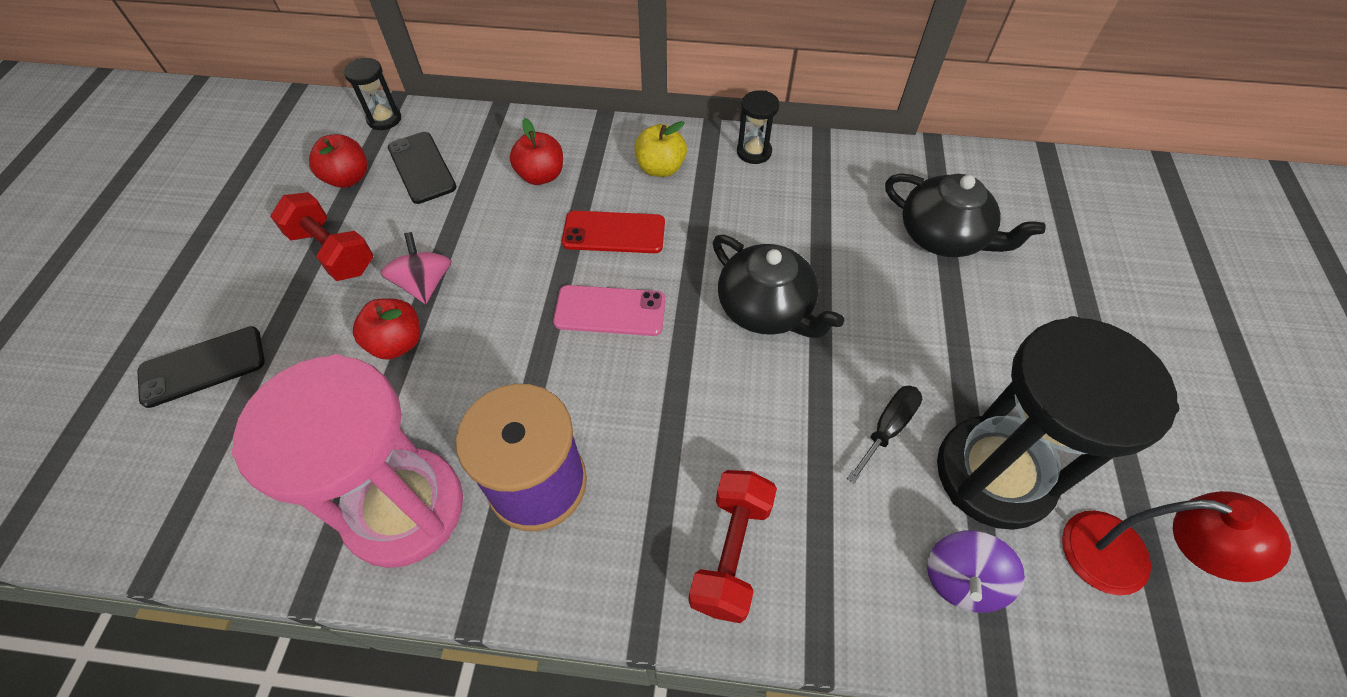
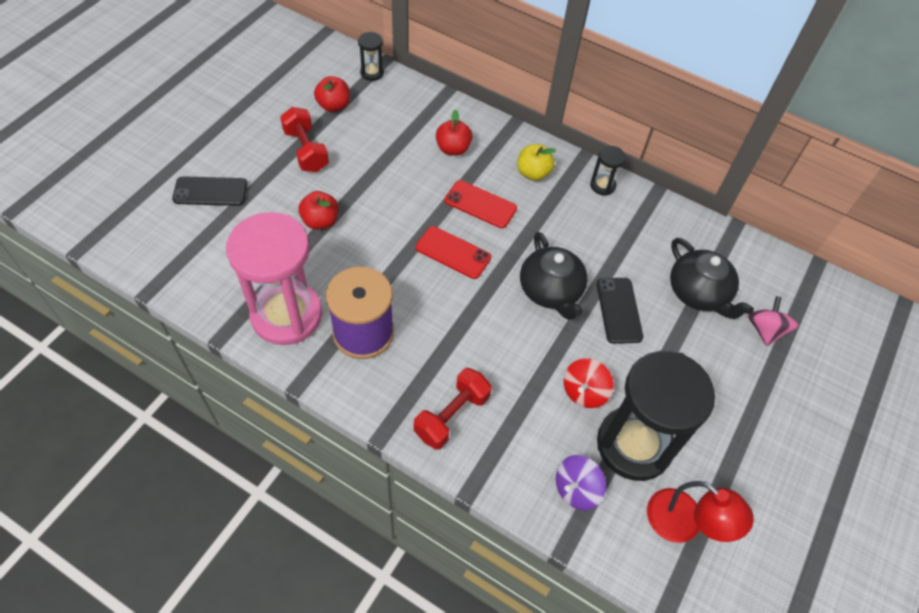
camera: 20 degrees right, 0 degrees up
pink spinning top [380,232,451,304] -> pink spinning top moved to [748,296,798,346]
black phone [388,132,457,204] -> black phone moved to [597,278,643,344]
pink phone [553,285,666,336] -> red phone [416,226,491,279]
black screwdriver [847,385,922,484] -> red spinning top [564,358,614,408]

